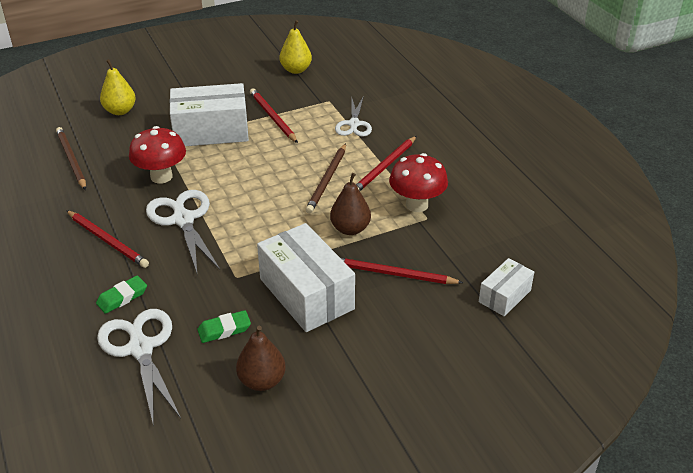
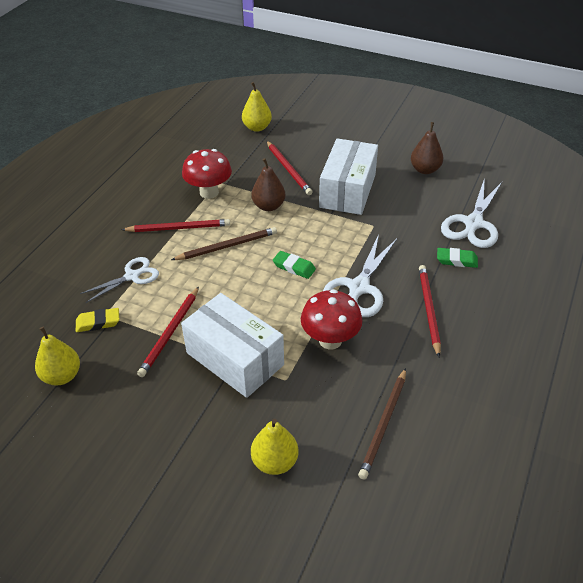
camera: 130 degrees left, 5 degrees up
green eraser [198,310,251,343] -> green eraser moved to [273,251,316,279]
white box [479,258,534,316] -> yellow pear [242,82,272,132]
none -> yellow eraser [76,308,119,332]

